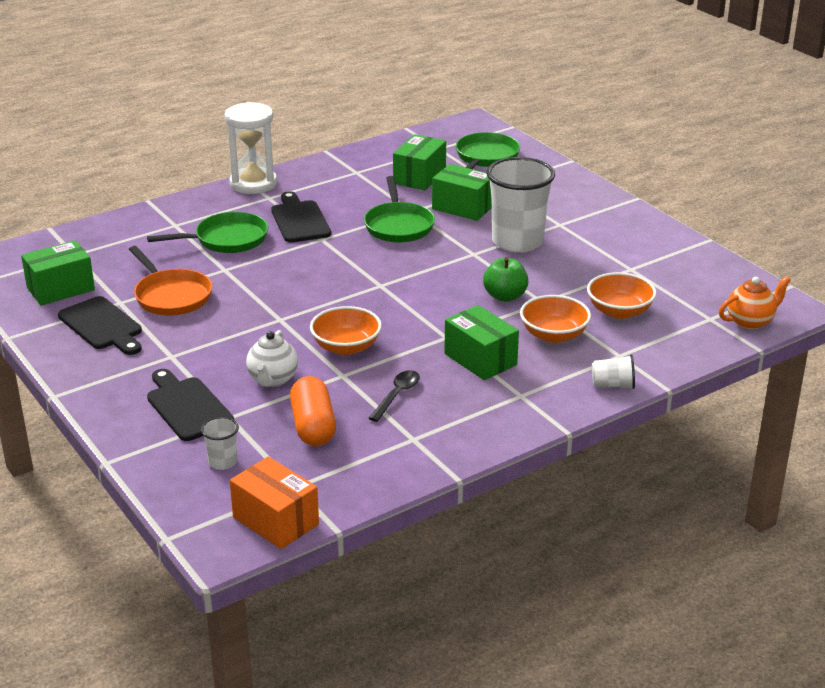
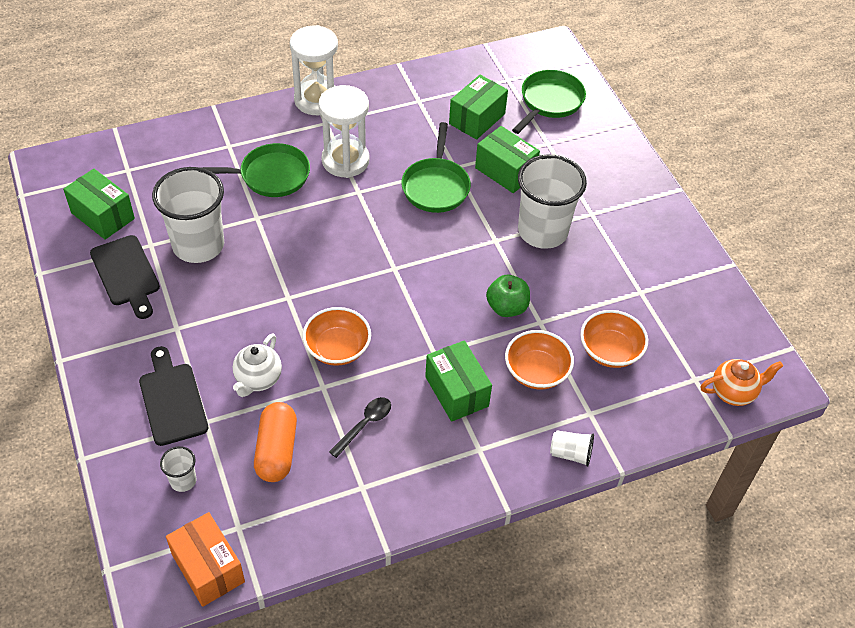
camera: 10 degrees right, 20 degrees up
green box [21,240,95,305] -> green box turned 60 degrees clockwise [63,168,135,240]
orange pan [129,246,212,315] -> white cup [152,167,224,263]
black cutting board [271,192,331,243] -> white hourglass [318,85,369,178]

